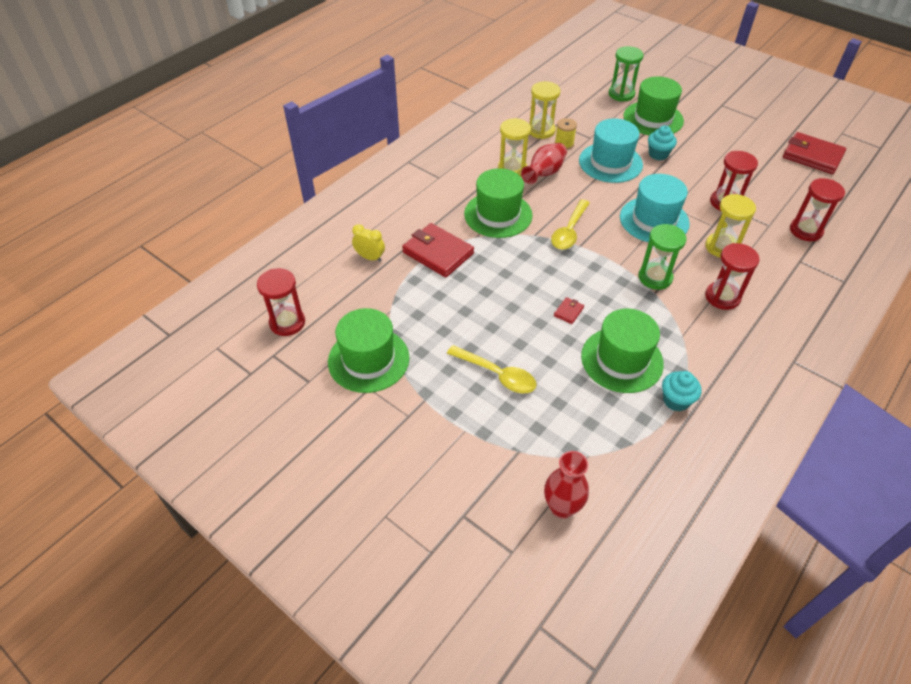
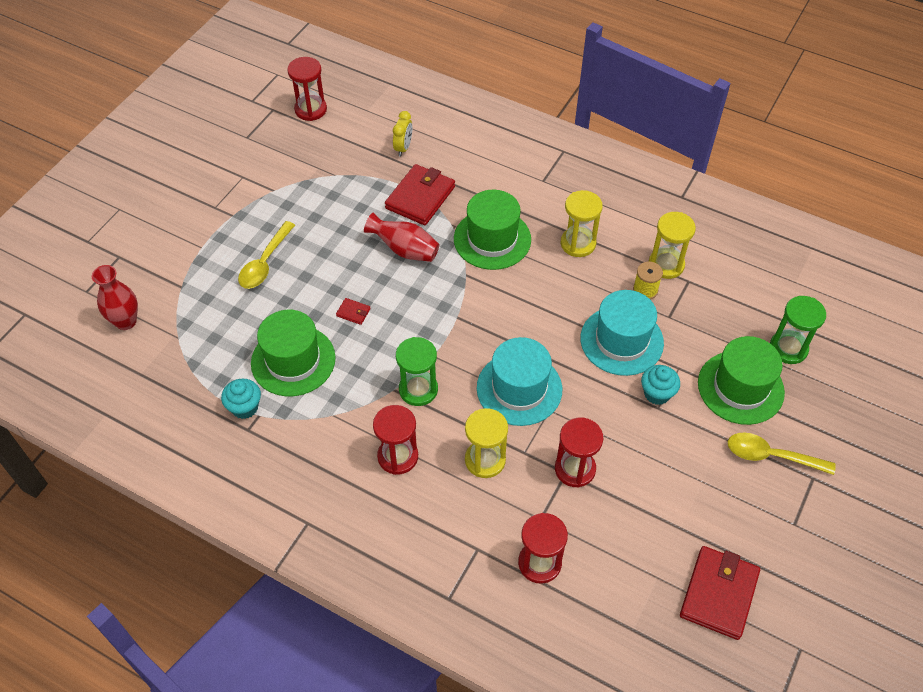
camera: 80 degrees right, 5 degrees up
green hat [328,308,410,393] -> none
red vase [521,143,567,184] -> red vase moved to [364,212,439,262]
yellow spoon [551,199,590,250] -> yellow spoon moved to [728,432,836,475]

